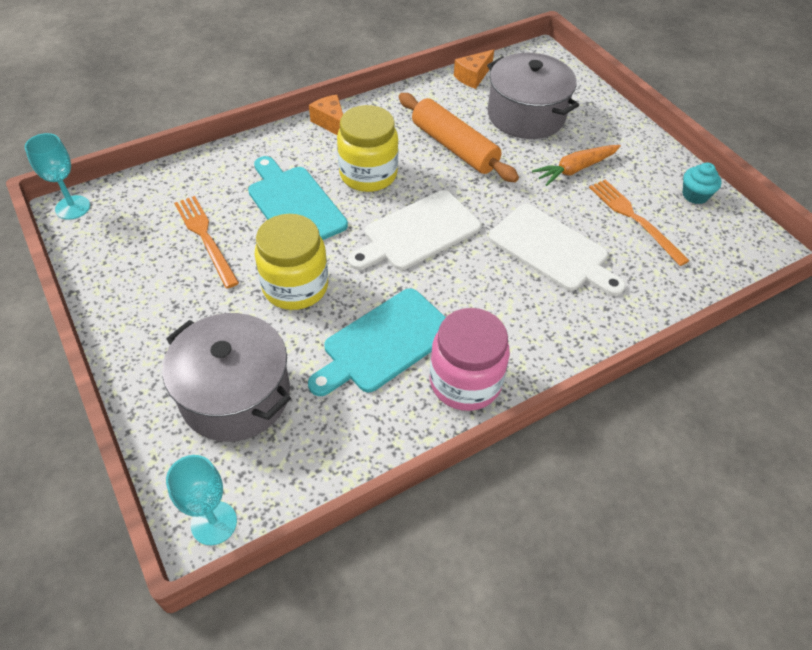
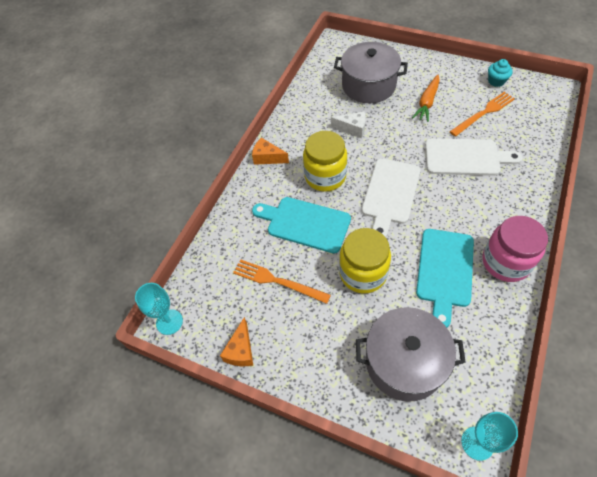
camera: 30 degrees left, 5 degrees up
orange rolling pin [399,93,519,182] -> white cheese [331,111,366,139]
orange cheese [454,49,494,89] -> orange cheese moved to [220,317,253,366]
orange fork [589,179,690,266] -> orange fork turned 120 degrees clockwise [450,92,515,137]

